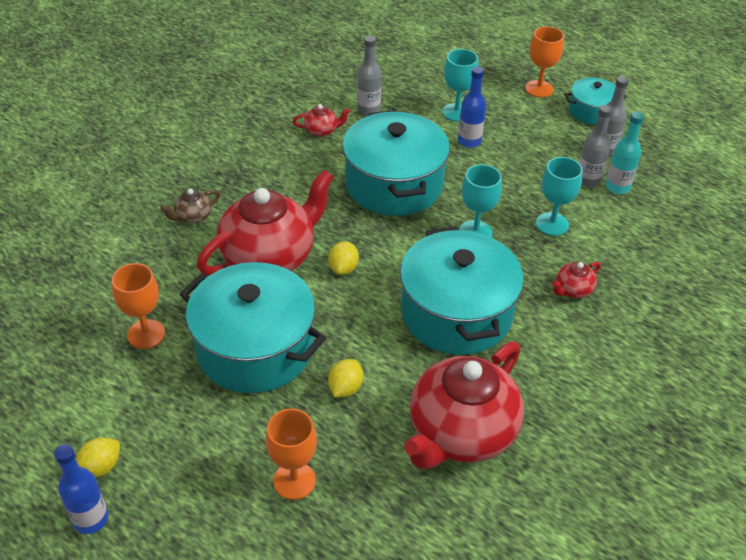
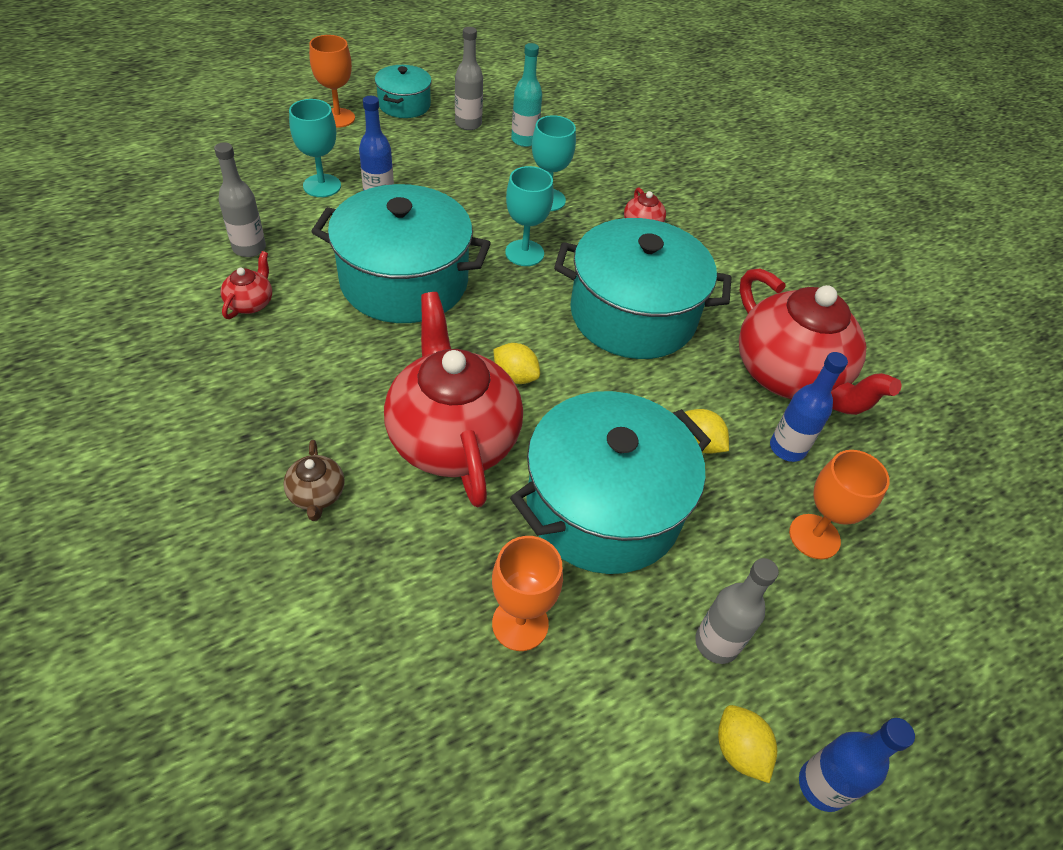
camera: 70 degrees left, 5 degrees up
grey bottle [579,105,612,188] -> grey bottle moved to [695,558,779,664]
none -> blue bottle [770,352,848,462]

